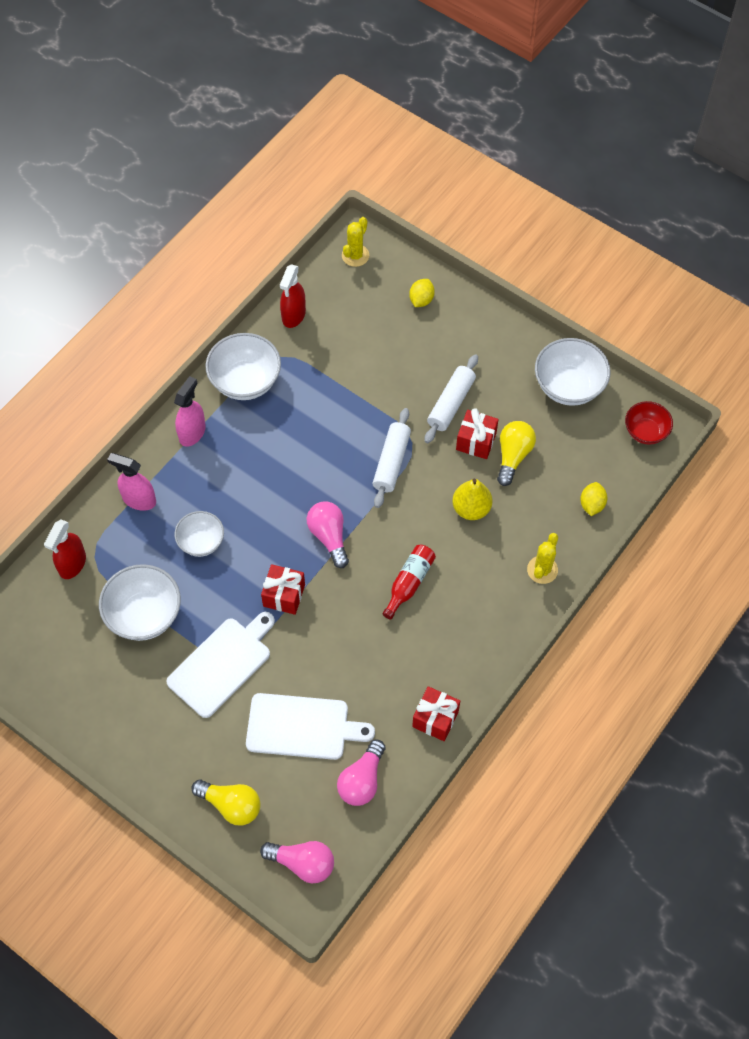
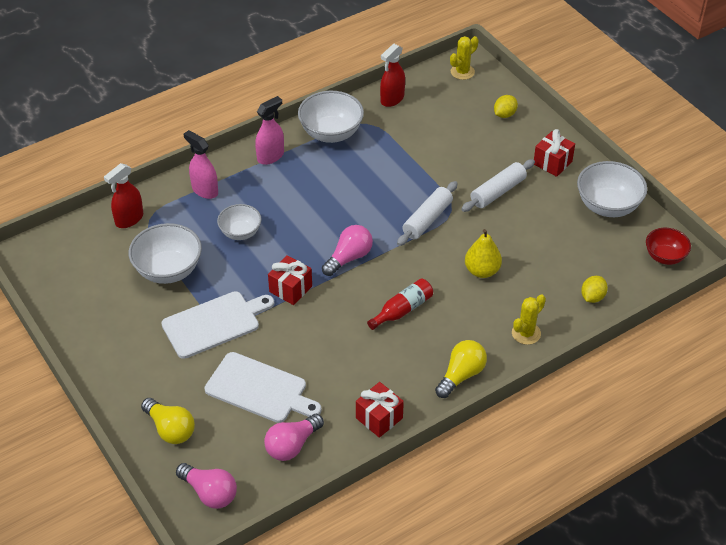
camera: 20 degrees right, 15 degrees down
pink light bulb [307,502,349,568] -> pink light bulb turned 45 degrees clockwise [322,225,373,276]
red gift [456,408,499,459] -> red gift moved to [534,129,575,177]
yellow light bulb [497,421,536,486] -> yellow light bulb moved to [435,340,487,398]

